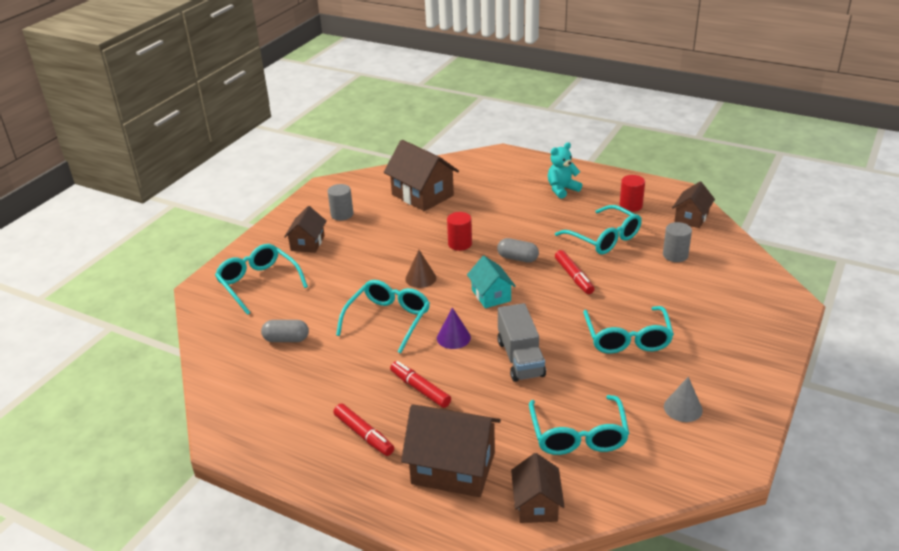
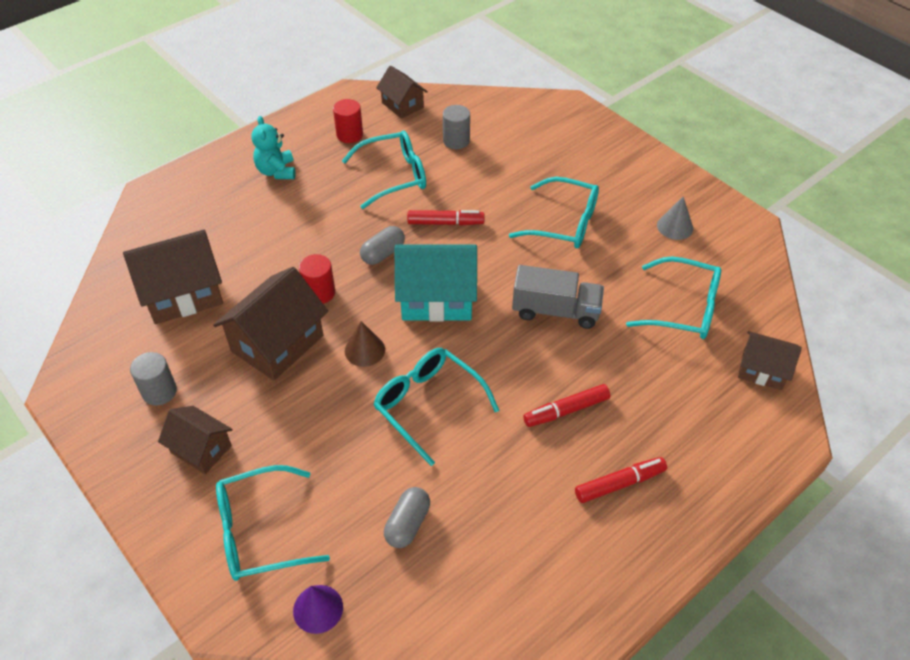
camera: 70 degrees left, 15 degrees up
brown house [401,404,501,497] -> brown house moved to [213,267,328,381]
purple cone [437,307,471,349] -> purple cone moved to [293,585,343,634]
turquoise house [467,256,516,308] -> turquoise house [395,245,477,322], size x1.68

